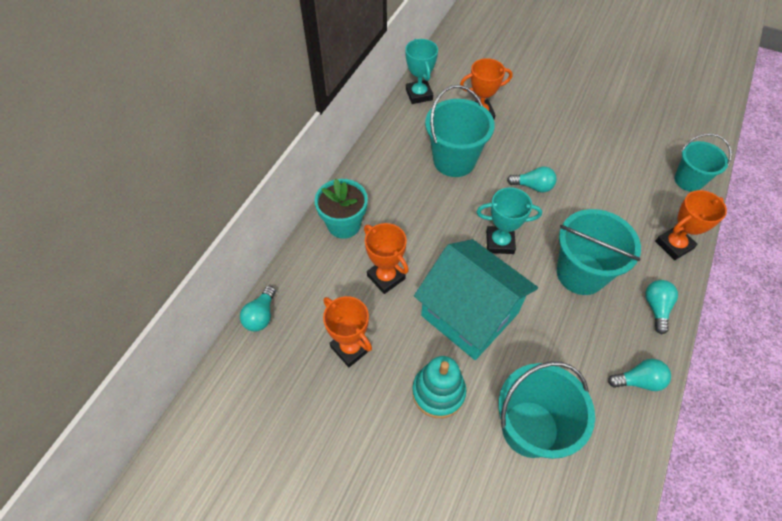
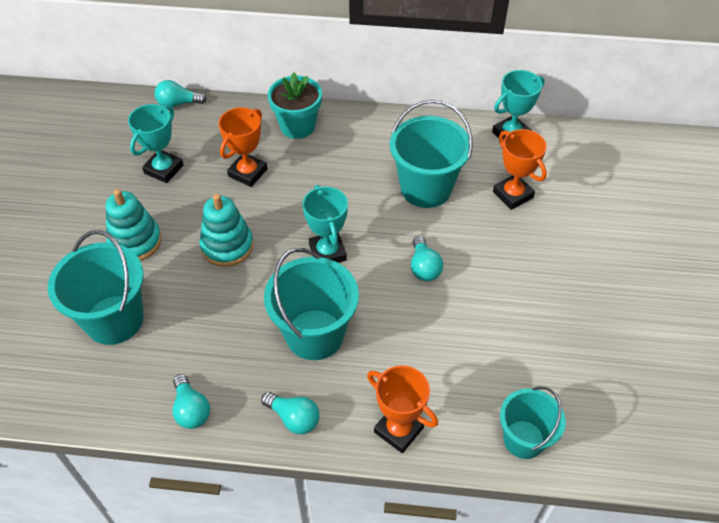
camera: 70 degrees right, 5 degrees down
orange trophy [323,296,372,367] -> turquoise trophy [128,104,184,183]
turquoise house [414,239,538,360] -> turquoise stacking toy [199,194,254,267]
turquoise light bulb [645,280,678,334] -> turquoise light bulb turned 45 degrees clockwise [261,392,319,434]

